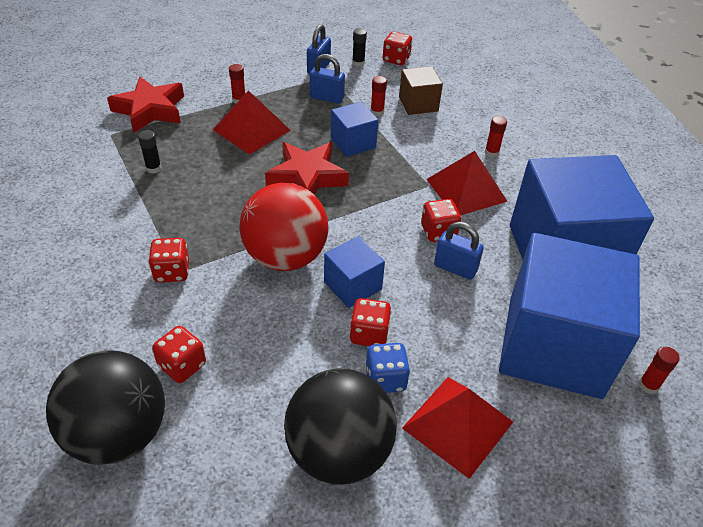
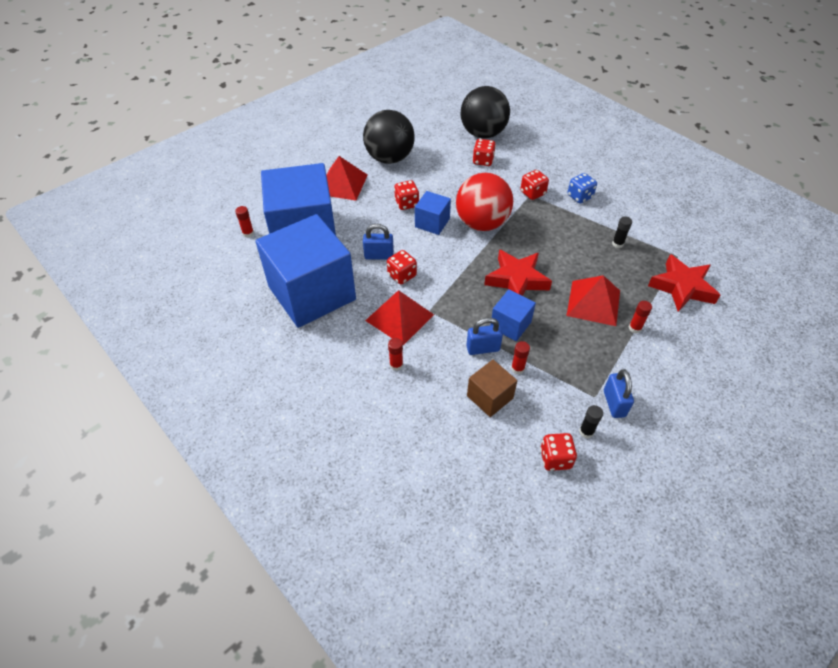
camera: 155 degrees right, 5 degrees up
blue padlock [310,54,345,104] -> blue padlock moved to [466,317,503,355]
blue dice [365,343,410,393] -> blue dice moved to [568,173,597,203]

